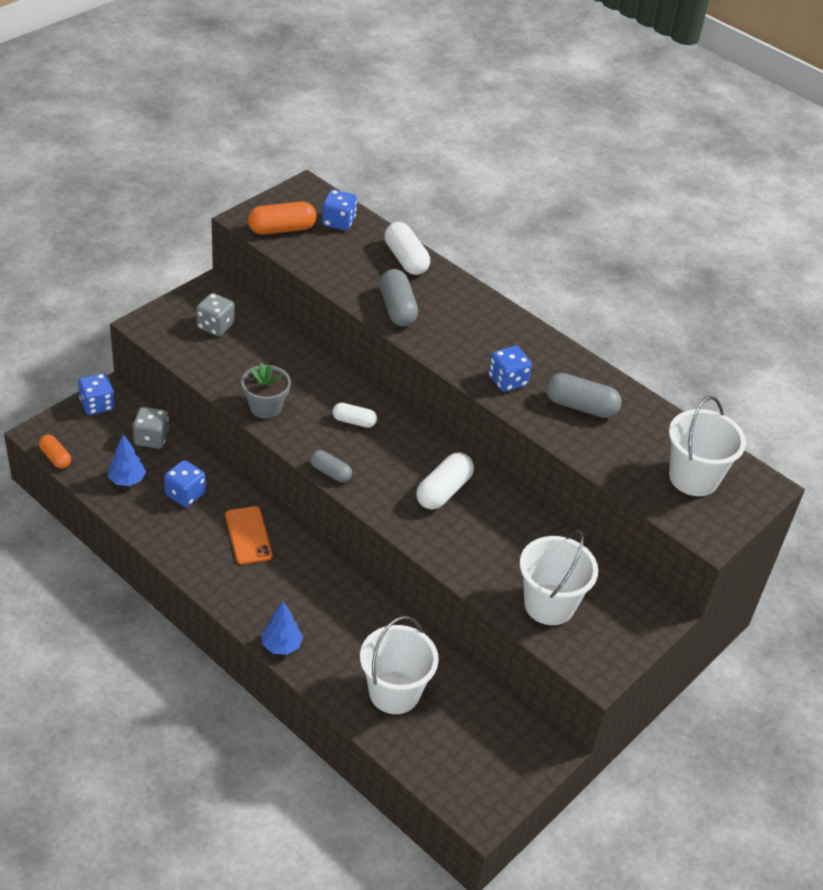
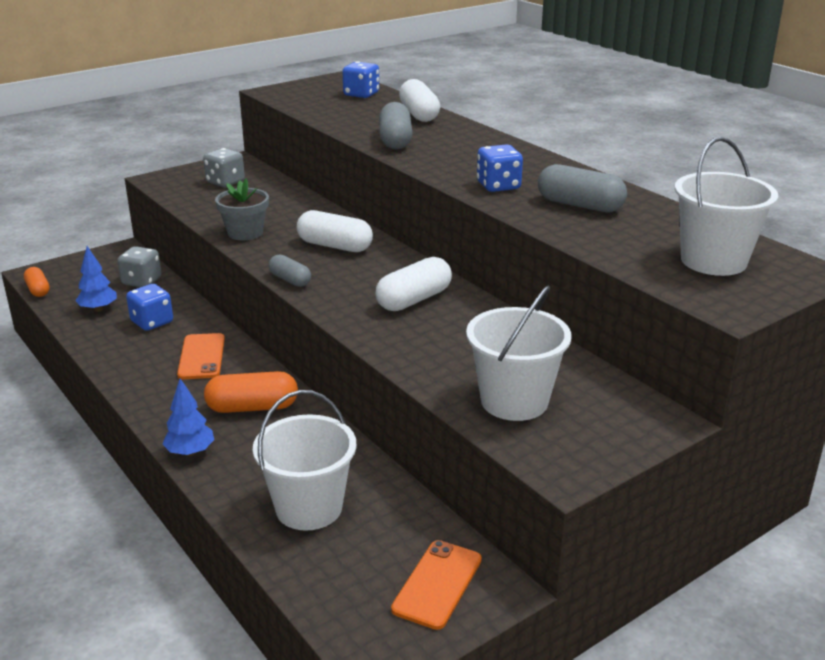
camera: 15 degrees right, 15 degrees down
blue dice [78,373,115,415] -> none
orange capsule [248,202,317,235] -> orange capsule moved to [204,371,298,413]
white capsule [332,403,377,428] -> white capsule [297,210,373,252], size x1.61
none -> orange phone [391,540,482,630]

